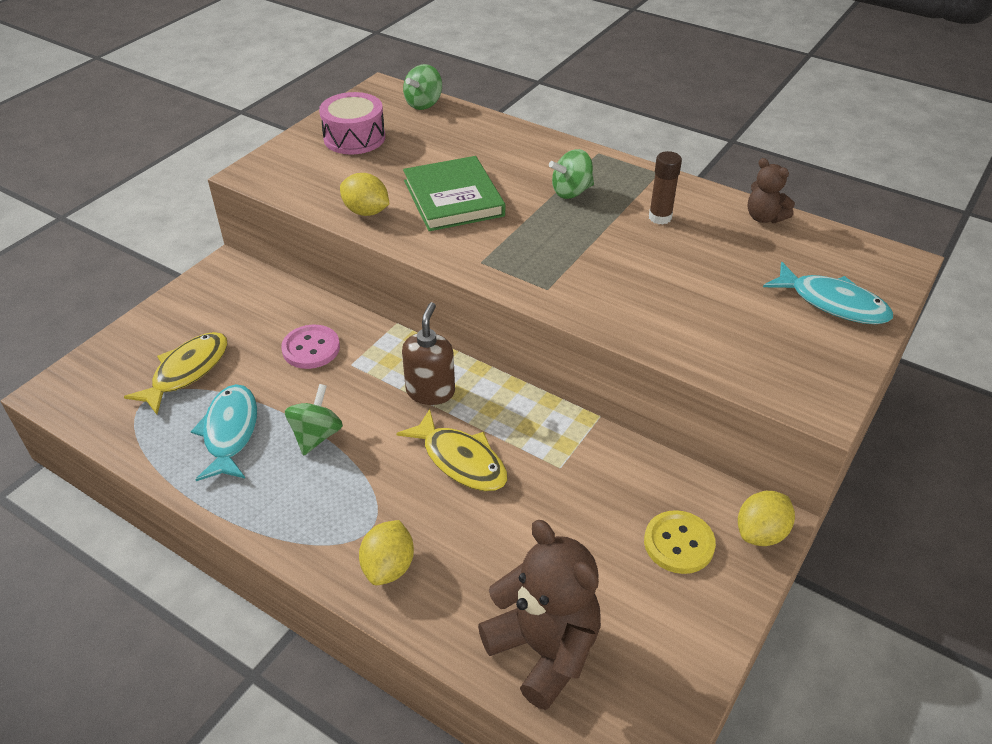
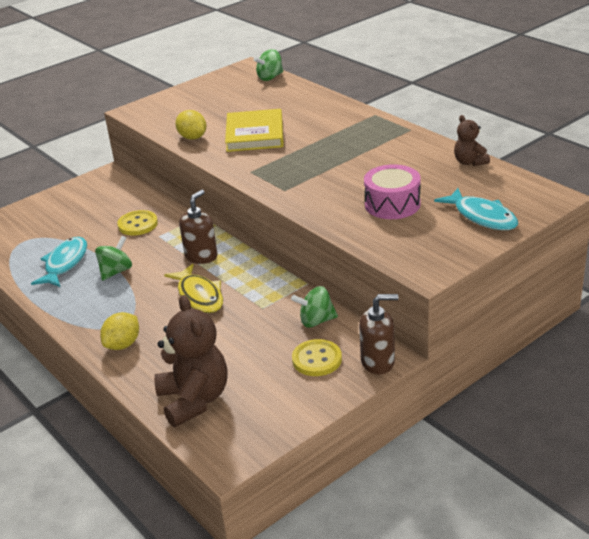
camera: 20 degrees right, 10 degrees down
yellow fish [124,332,227,415] -> none
pink button [281,325,340,369] -> yellow button [117,210,158,235]
pink drum [319,92,385,154] -> pink drum moved to [364,164,421,219]
green book [403,156,505,231] -> yellow book [225,109,284,152]
green spinning top [549,149,594,199] -> green spinning top moved to [291,286,338,328]
brown glue stick [649,151,682,224] -> none
yellow lemon [738,491,795,546] -> brown soap dispenser [359,294,398,374]

